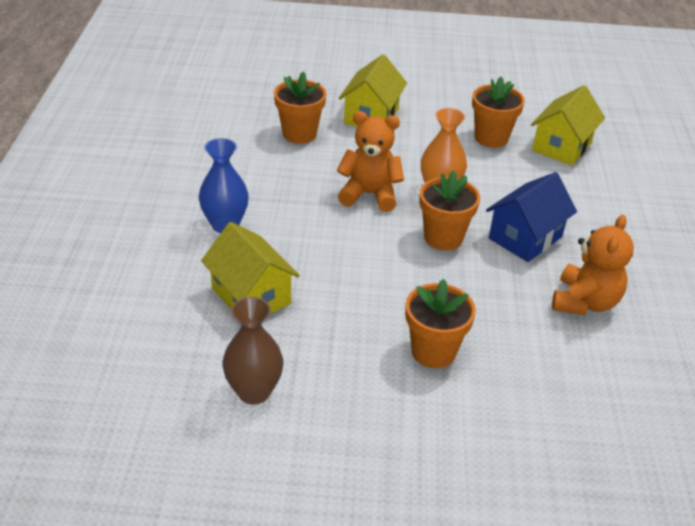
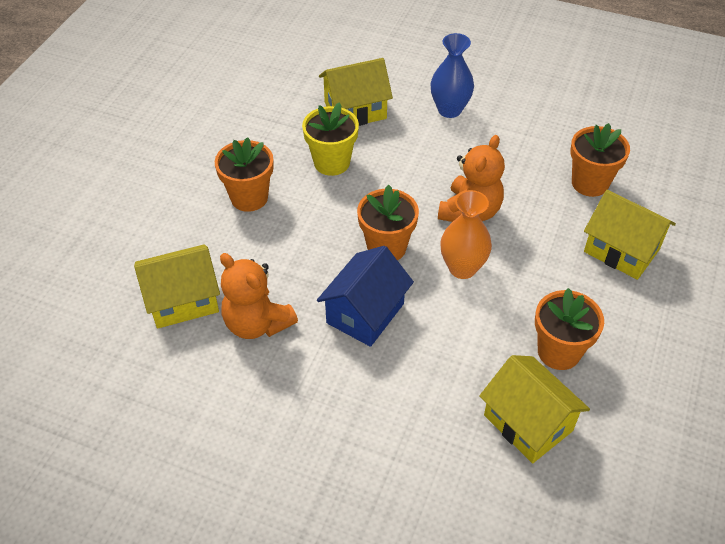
camera: 110 degrees right, 10 degrees up
brown vase [223,297,283,405] -> none
blue house [486,172,577,262] -> blue house turned 60 degrees clockwise [317,246,414,347]
none -> yellow house [134,244,220,329]
none -> yellow flower pot [302,102,359,176]

